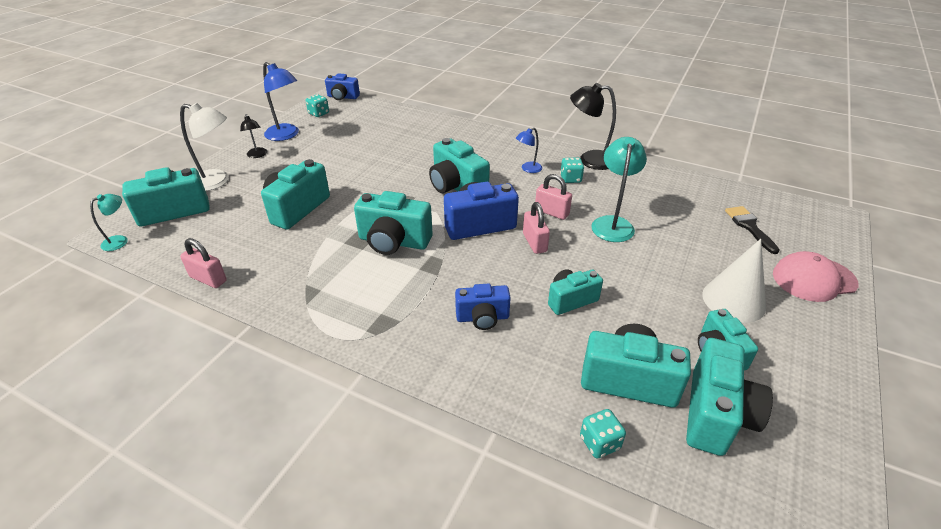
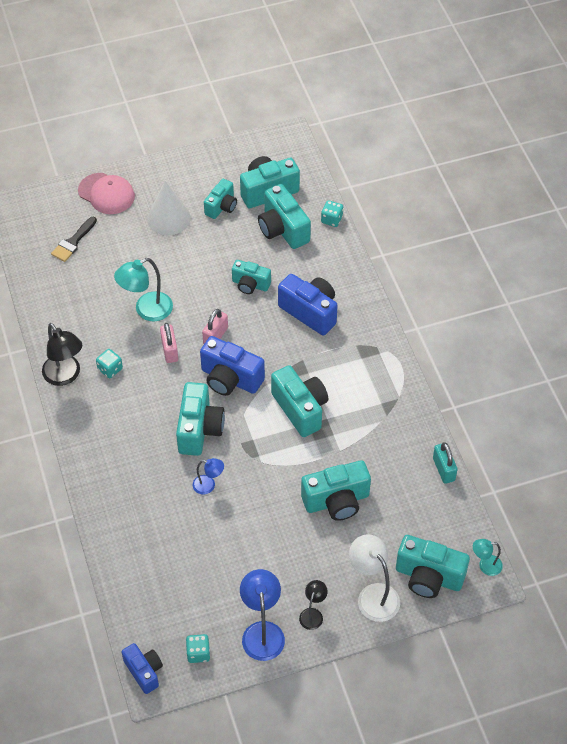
camera: 135 degrees left, 15 degrees up
pink padlock [180,238,227,288] -> turquoise padlock [433,442,458,484]
blue camera [455,284,511,330] -> blue camera [278,274,338,336], size x1.58
blue lamp [516,128,542,173] -> blue lamp moved to [193,458,224,494]

